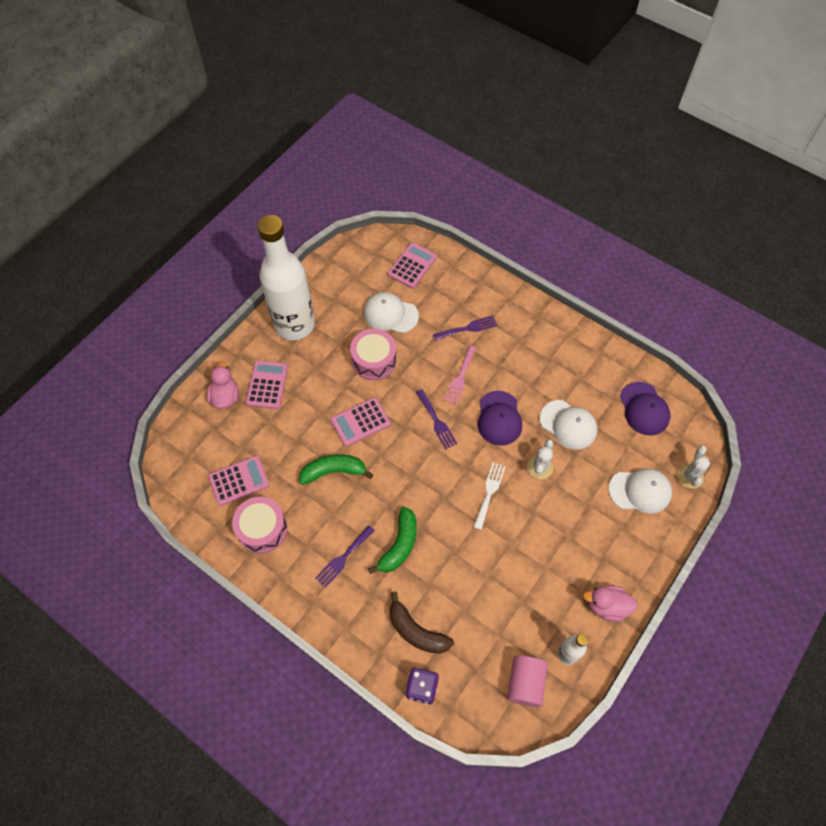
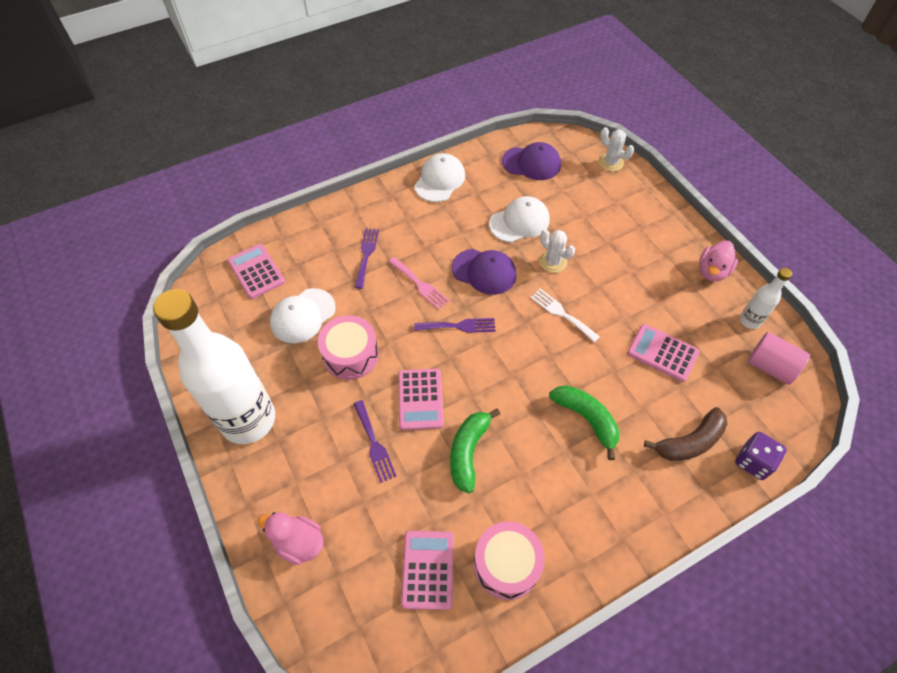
camera: 65 degrees left, 5 degrees down
pink calculator [246,360,288,409] -> pink calculator moved to [627,324,699,382]
purple fork [315,525,375,588] -> purple fork moved to [353,400,397,483]
white cap [609,468,672,514] -> white cap moved to [414,153,465,202]

